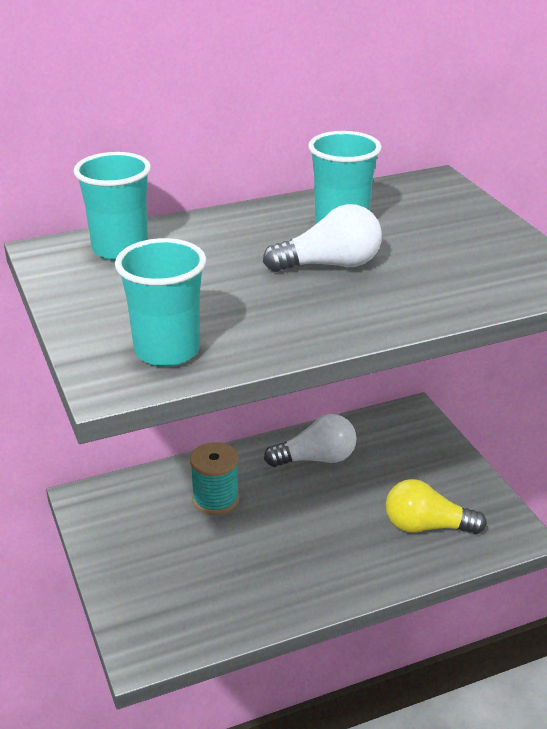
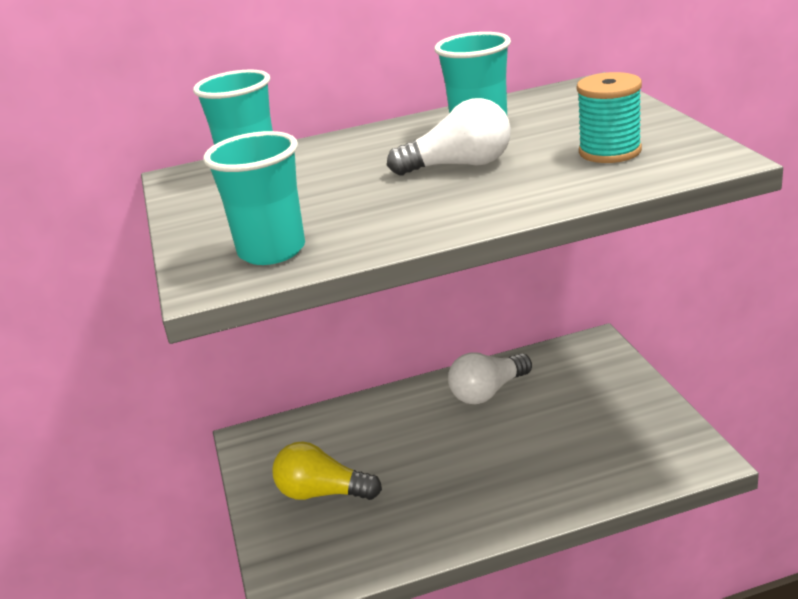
camera: 10 degrees right, 5 degrees down
turquoise spool [190,442,239,515] -> turquoise spool moved to [577,72,642,163]
white light bulb [264,414,357,467] -> white light bulb turned 150 degrees clockwise [448,352,532,404]
yellow light bulb [386,479,487,534] -> yellow light bulb moved to [272,441,382,500]

